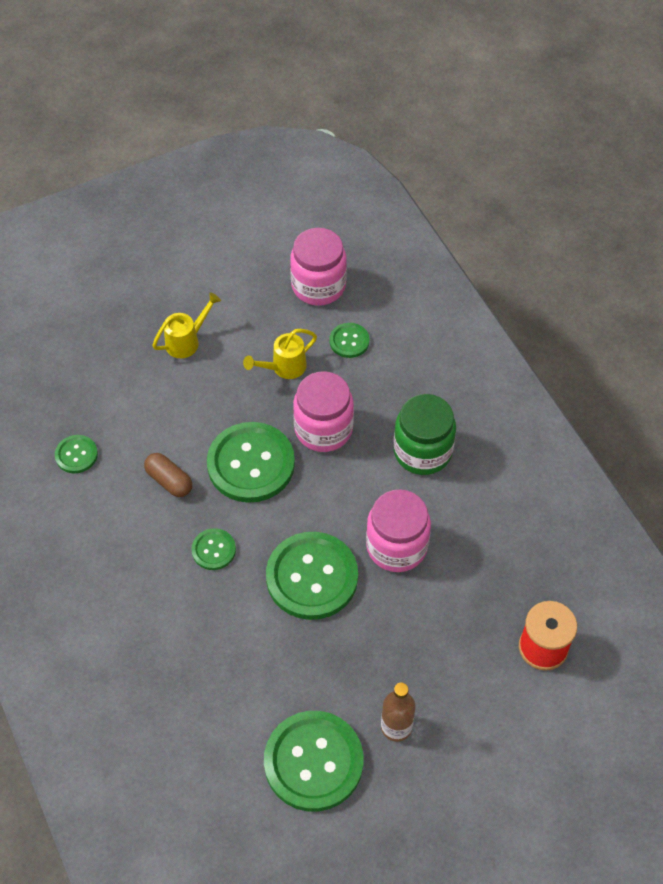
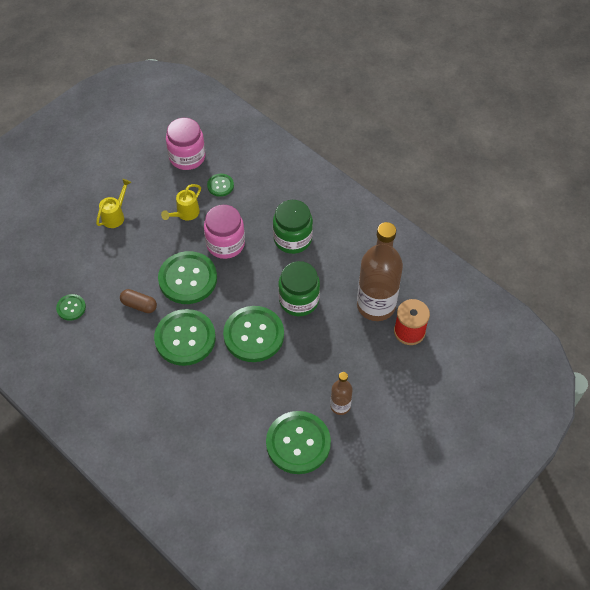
camera: 20 degrees left, 0 degrees up
green button [191,528,236,570] -> green button [154,309,216,366], size x2.07
pink jar [366,490,431,572] -> green jar [278,261,320,316]
none -> brown bottle [357,222,403,321]

